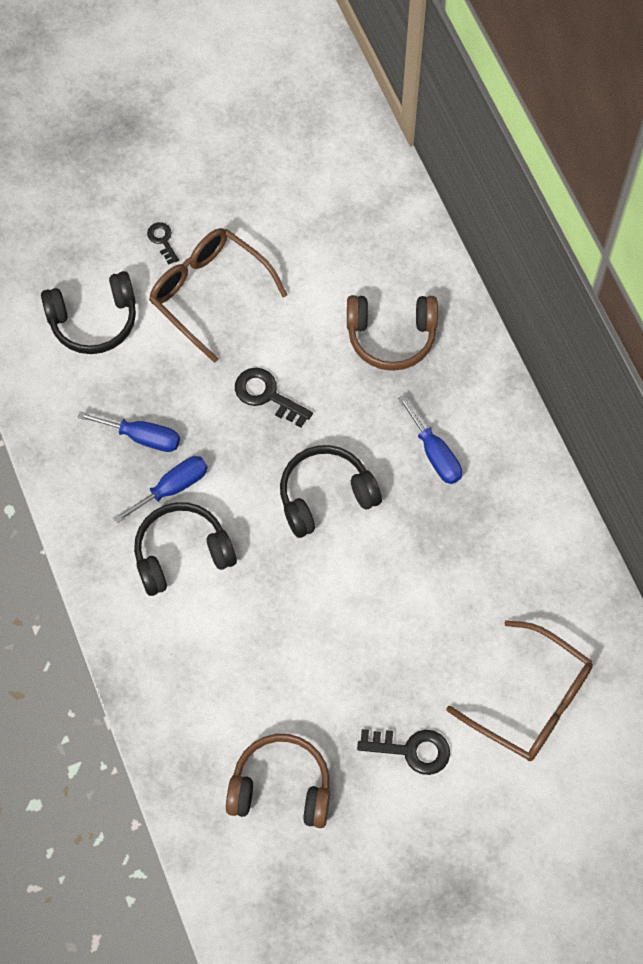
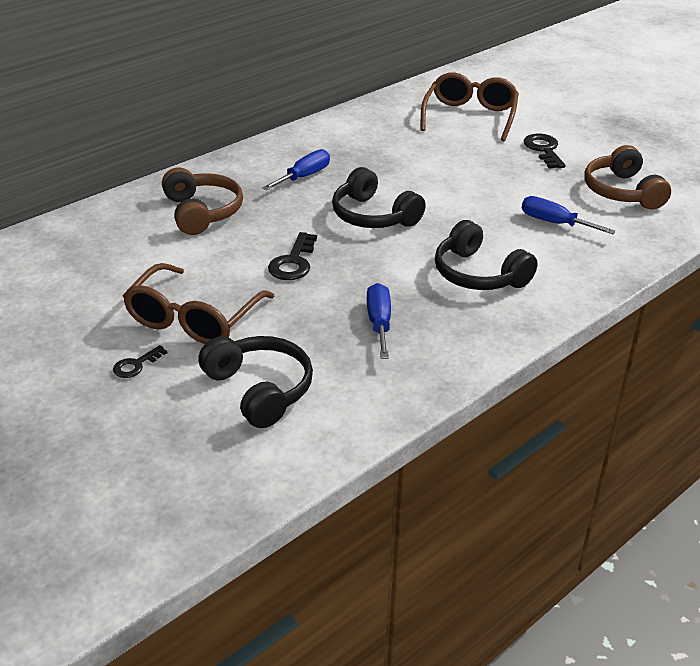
camera: 110 degrees left, 30 degrees down
blue screwdriver [113,456,208,524] -> blue screwdriver moved to [522,196,616,234]

